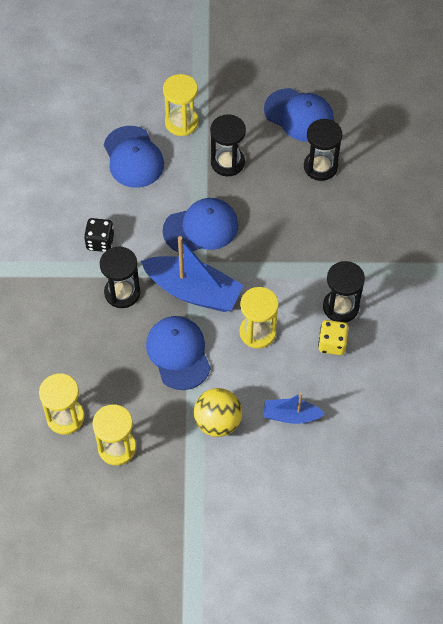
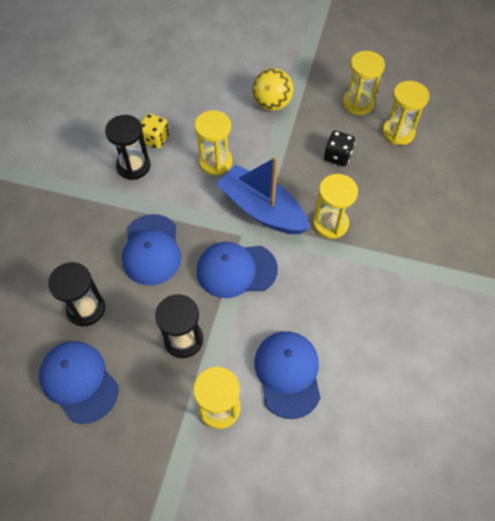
camera: 165 degrees left, 0 degrees up
black dice [84,218,114,252] -> black dice moved to [324,131,355,166]
black hourglass [100,246,141,308] -> yellow hourglass [313,174,358,239]
blue cap [146,316,211,390] -> blue cap moved to [122,214,181,286]
blue boat [264,393,325,424] -> none

